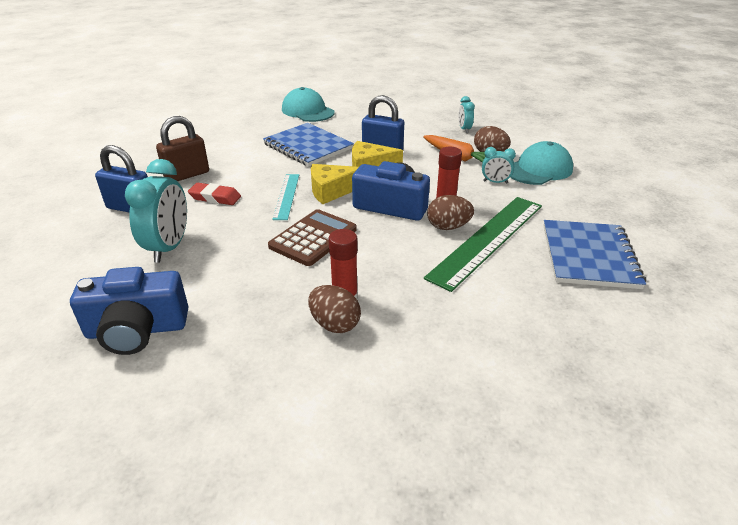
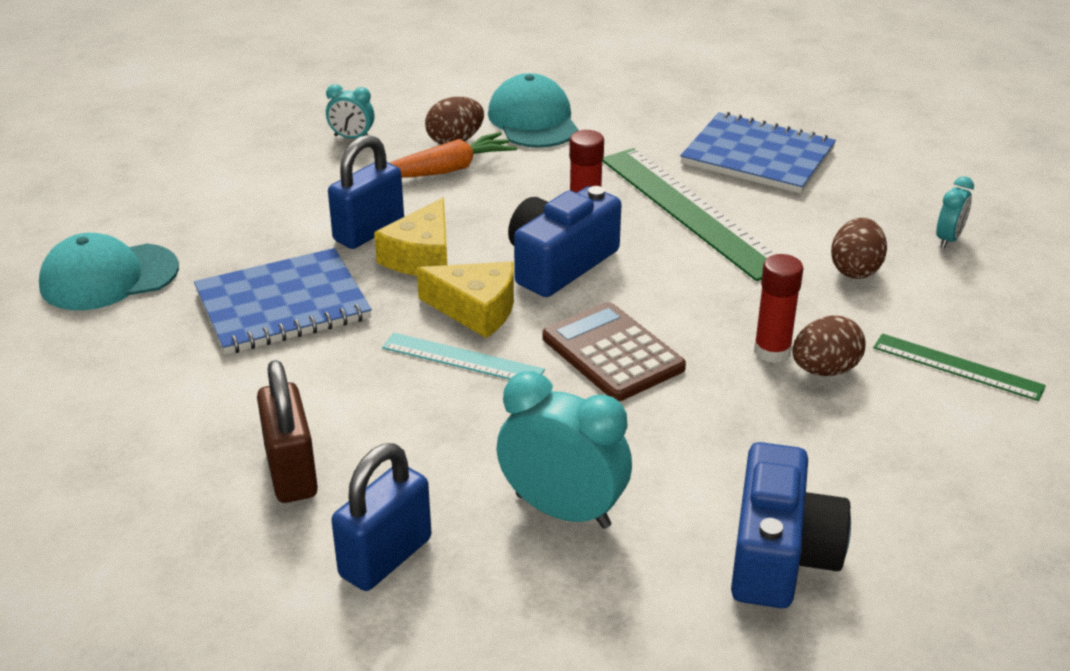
camera: 70 degrees left, 0 degrees up
red eraser [188,183,241,205] -> none
yellow cheese [311,164,359,204] -> yellow cheese turned 75 degrees counterclockwise [417,262,514,338]
brown egg [427,195,474,230] -> brown egg moved to [831,218,887,279]
turquoise clock [482,147,516,184] -> turquoise clock moved to [936,176,974,248]
none -> green ruler [873,334,1046,401]

